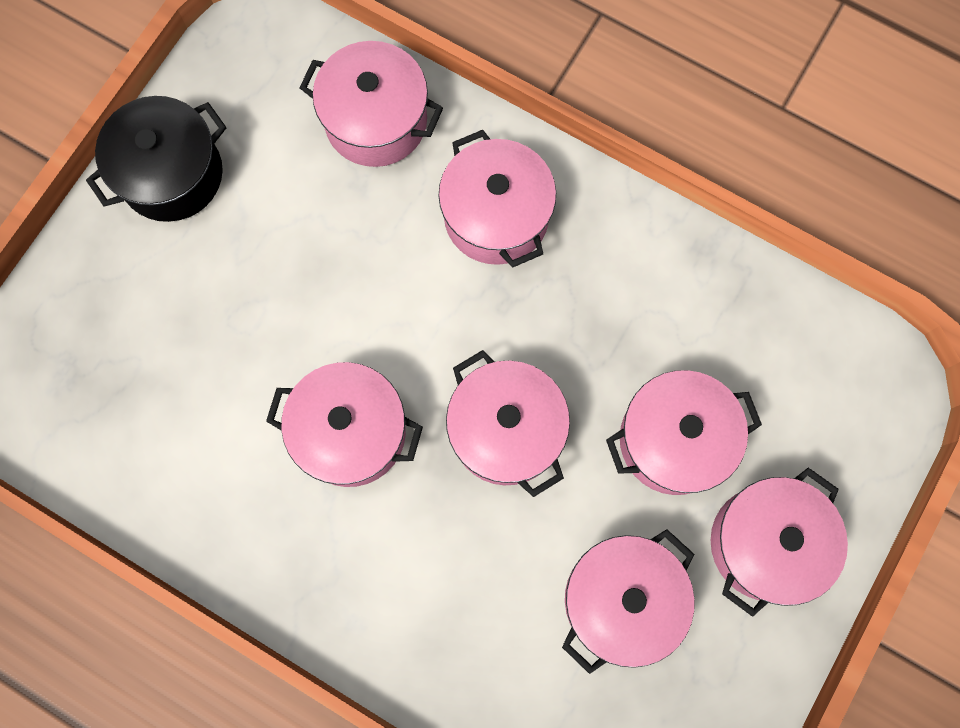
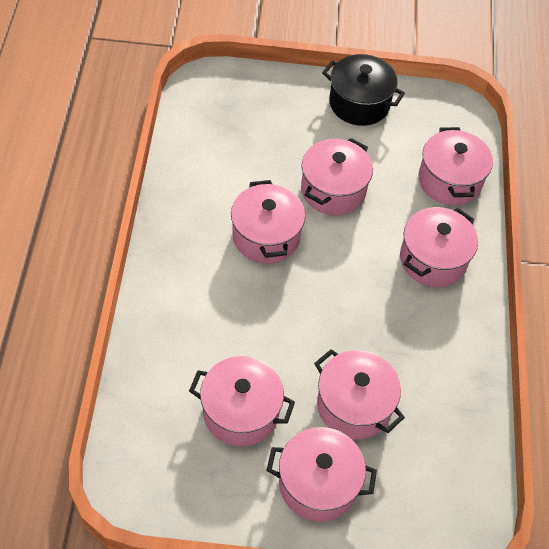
camera: 60 degrees right, 20 degrees down
pink pot [446,350,570,497] -> pink pot moved to [301,138,373,215]

